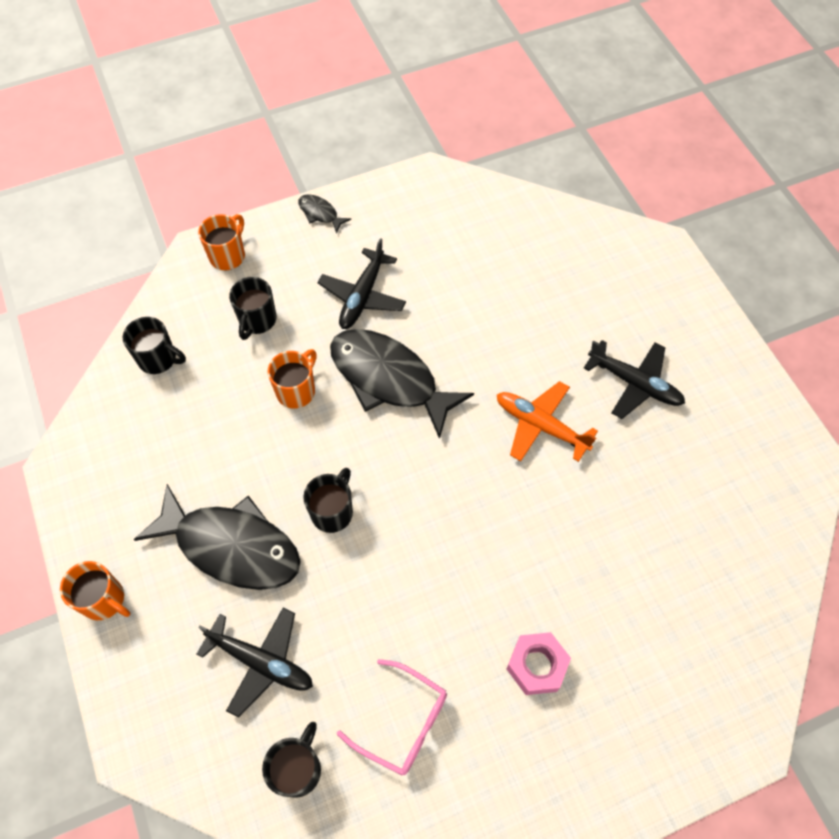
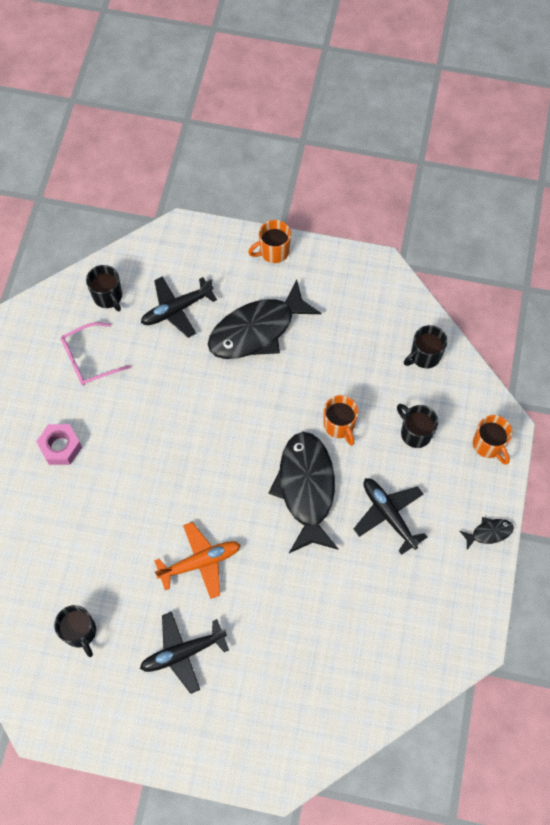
camera: 125 degrees right, 5 degrees up
black mug [303,468,353,533] -> black mug moved to [54,605,96,657]
black fish [330,329,474,439] -> black fish turned 75 degrees counterclockwise [269,432,339,553]

